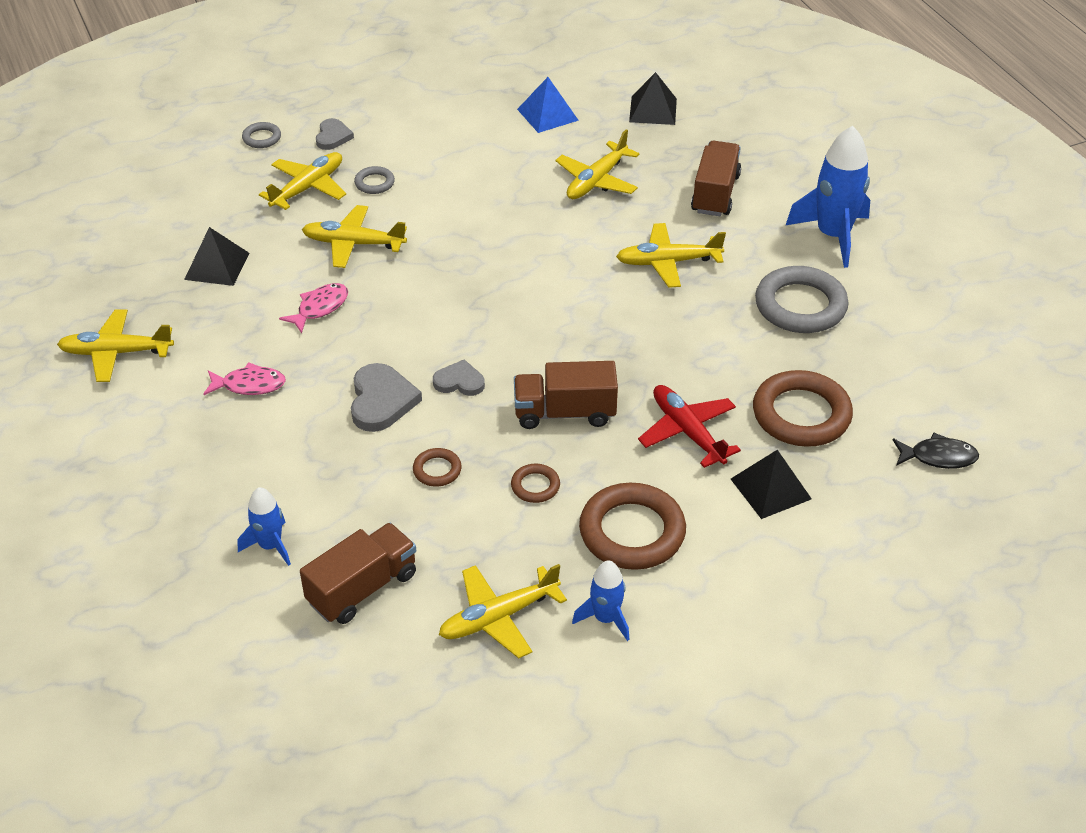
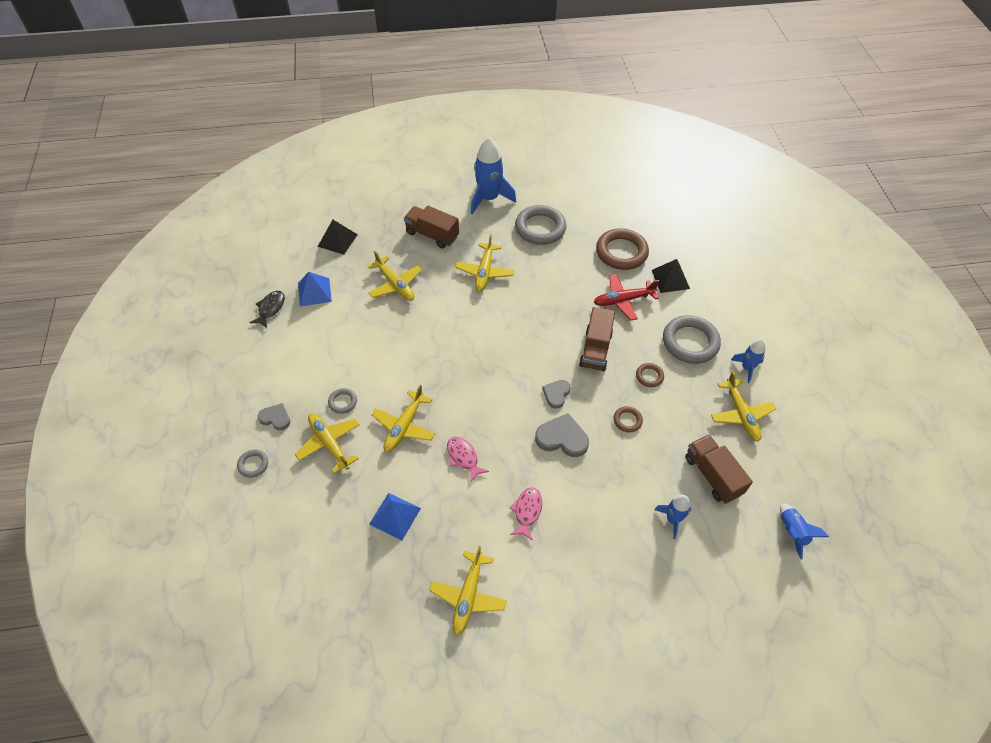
camera: 75 degrees left, 10 degrees up
black pyramid [184,227,249,286] -> blue pyramid [369,493,421,540]
brown ring [579,483,686,570] -> grey ring [663,315,721,364]
black fish [893,432,979,469] -> black fish moved to [249,291,285,328]
none -> blue rocket [780,503,829,559]

